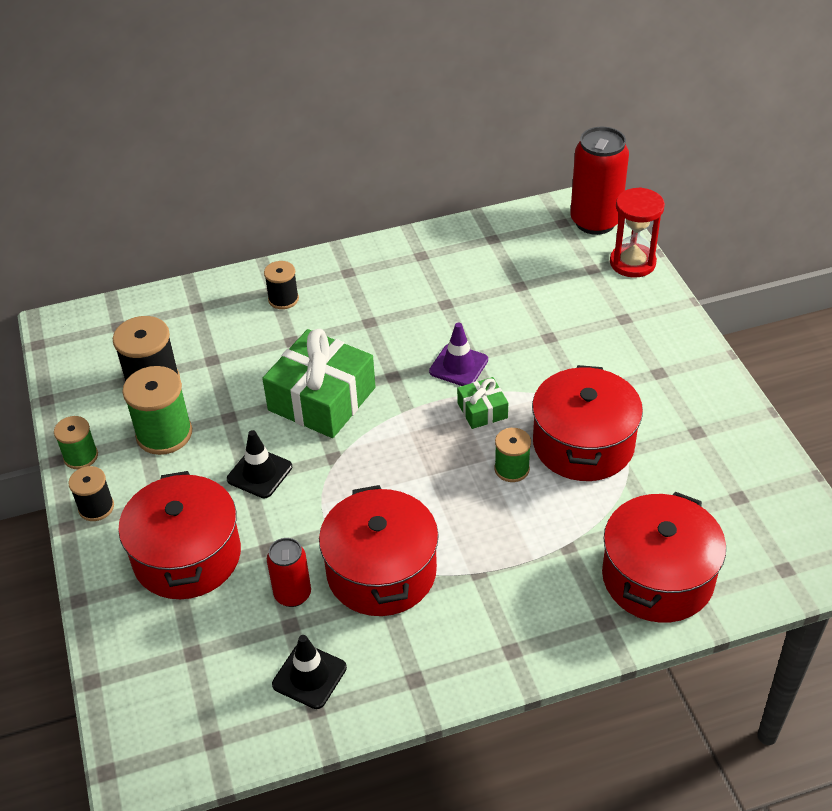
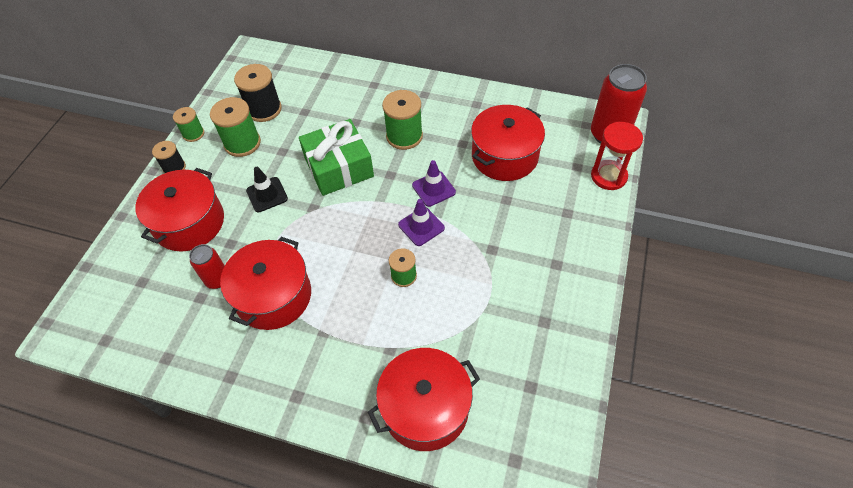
camera: 35 degrees right, 10 degrees up
black spool [264,261,299,309] -> none
black traffic cone [272,635,347,709] -> none
green gift [457,377,508,429] -> purple traffic cone [398,199,445,246]
red pot [532,365,643,481] -> red pot moved to [471,105,545,181]
none -> green spool [382,90,423,150]

